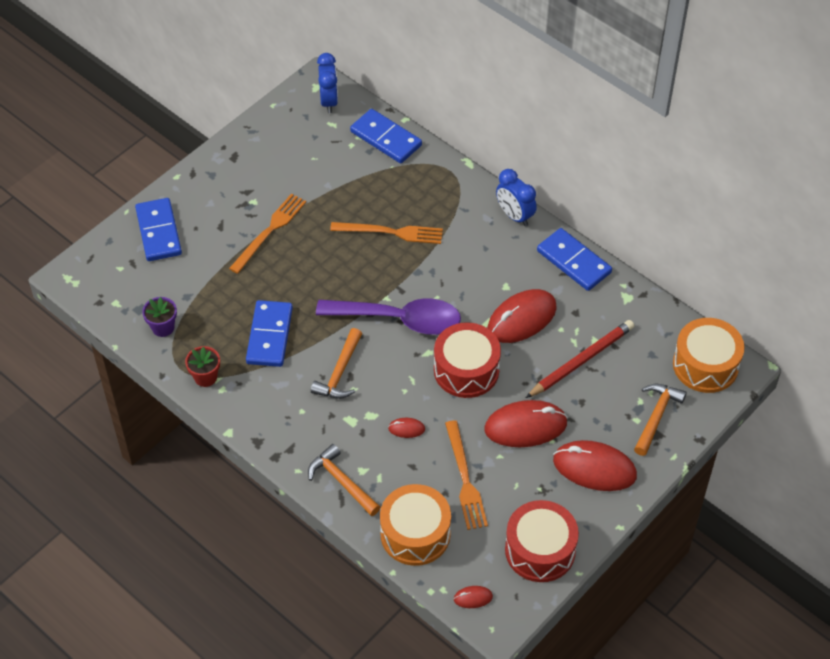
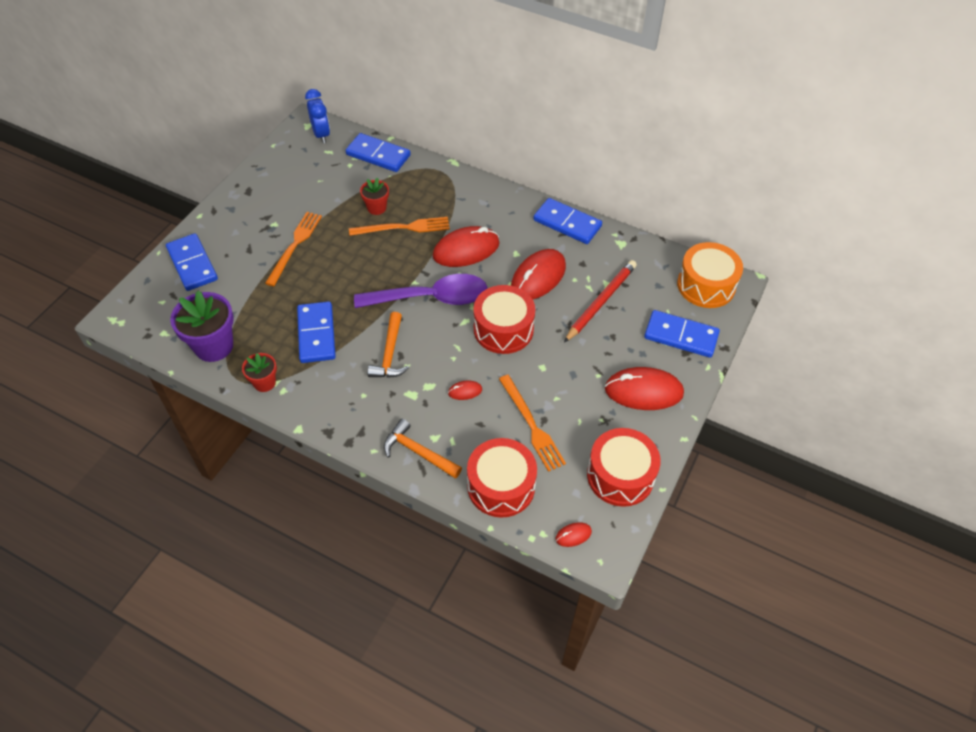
camera: 15 degrees left, 0 degrees up
purple flower pot [142,297,177,337] -> purple flower pot [170,291,234,362], size x1.80
orange drum [380,484,451,566] -> red drum [467,438,537,518]
red mouse [484,400,568,447] -> red mouse moved to [433,226,500,267]
blue clock [496,169,537,226] -> none
orange hammer [634,384,687,456] -> blue domino [644,310,720,358]
none -> red flower pot [360,178,389,215]

